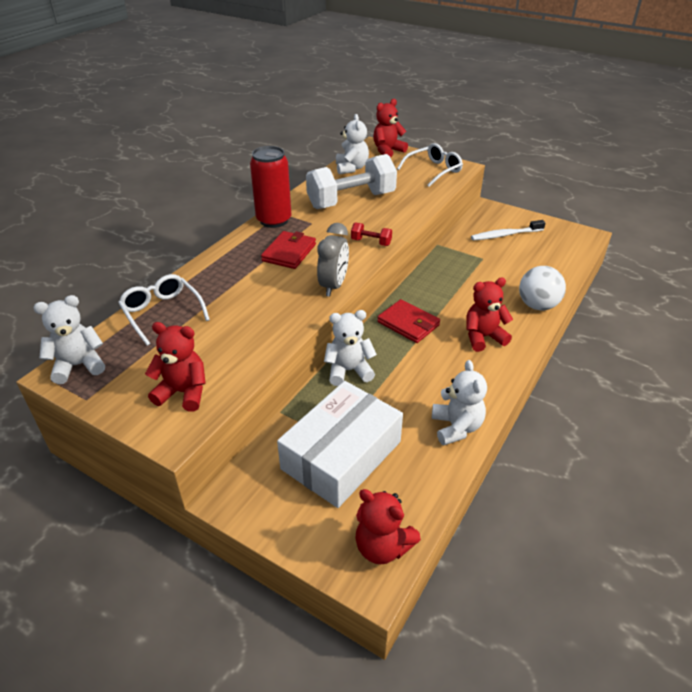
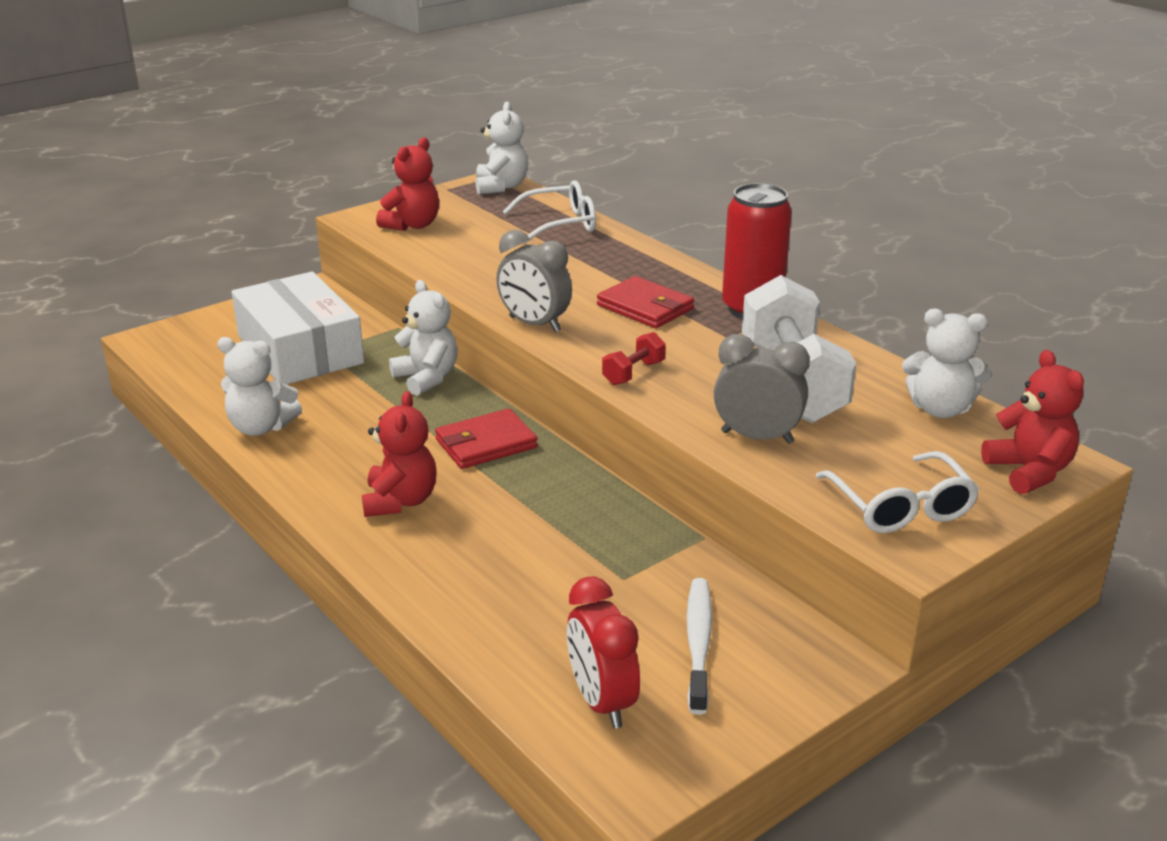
camera: 110 degrees right, 10 degrees down
white teddy bear [324,310,377,386] -> white teddy bear turned 45 degrees counterclockwise [389,280,458,396]
red teddy bear [355,489,421,564] -> none
white ball [519,266,566,310] -> none
none -> red clock [567,576,640,728]
none -> grey clock [714,334,810,444]

